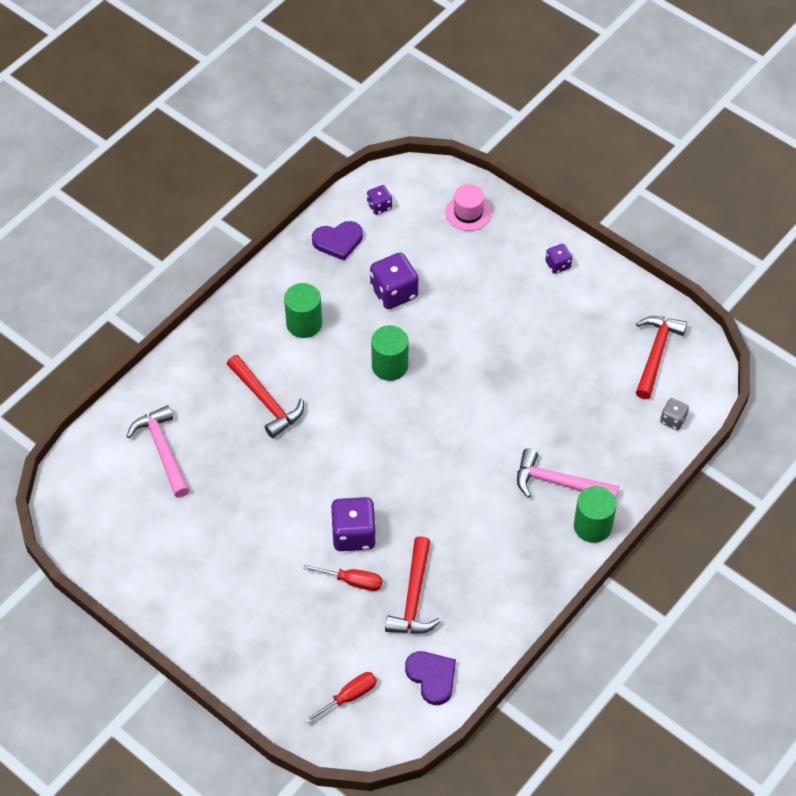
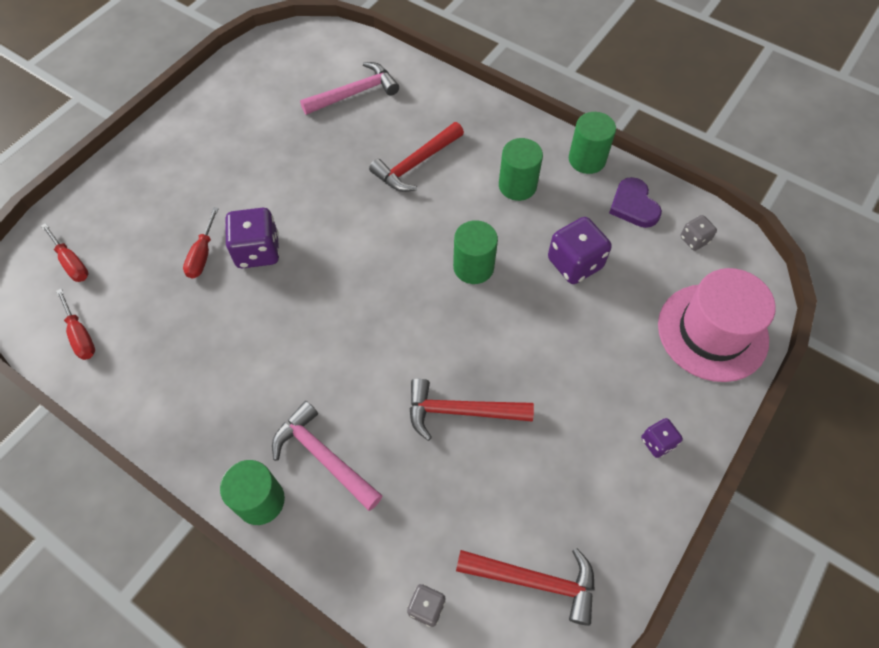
camera: 85 degrees right, 5 degrees up
purple dice [367,185,392,215] -> grey dice [680,215,717,251]
red hammer [385,536,441,634] -> red hammer moved to [409,378,534,441]
purple heart [405,651,456,705] -> red screwdriver [56,288,95,360]
pink hat [445,184,491,231] -> pink hat [658,268,776,382], size x1.91
pink hammer [517,448,619,498] -> pink hammer turned 60 degrees counterclockwise [272,401,383,511]
none -> green cylinder [569,112,616,174]

